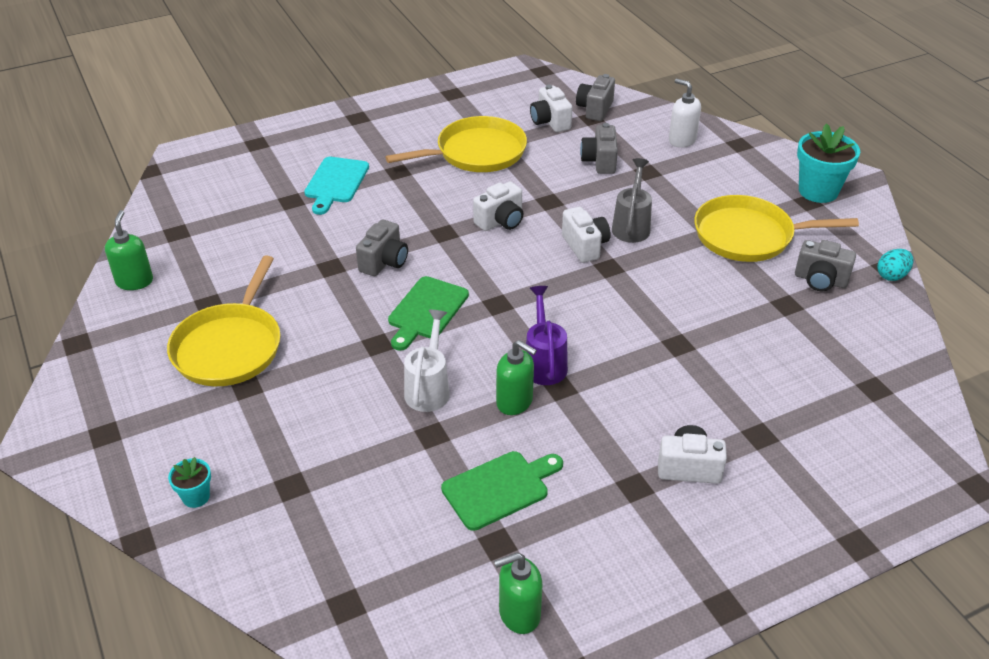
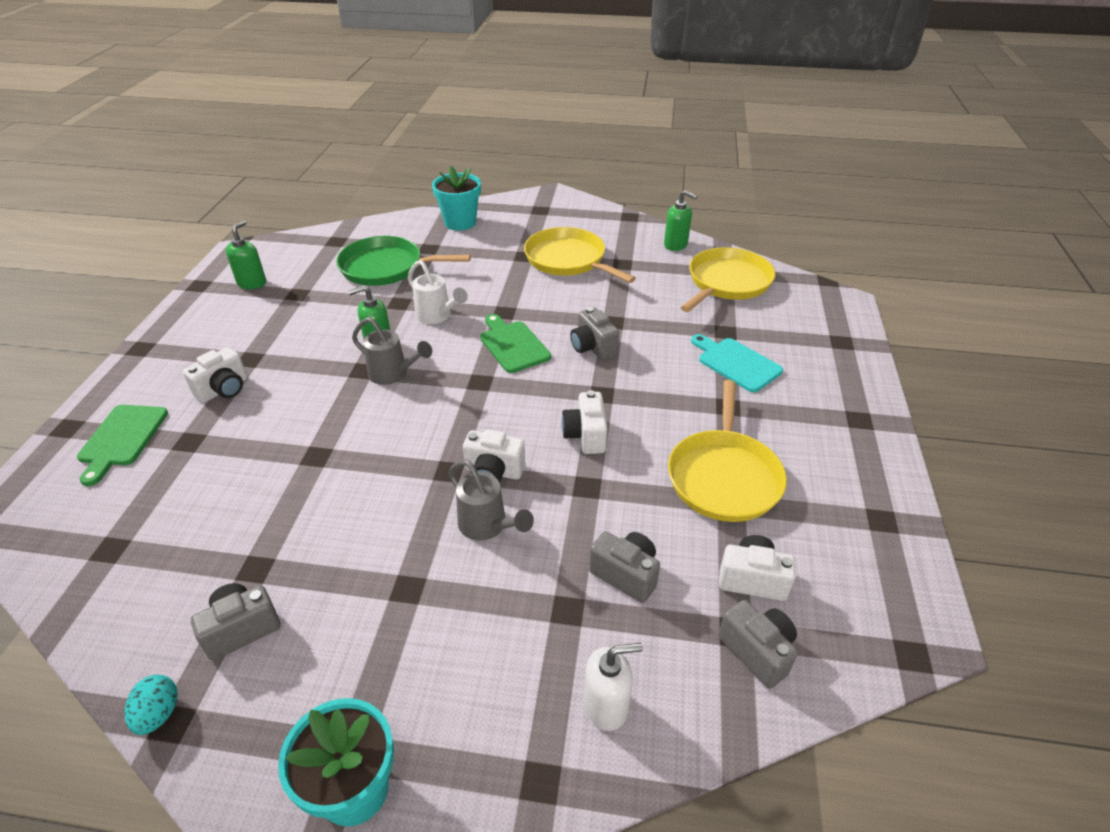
camera: 125 degrees right, 0 degrees up
turquoise flower pot [168,457,211,508] -> turquoise flower pot [432,166,481,231], size x1.96
green cutting board [441,451,563,531] -> green cutting board moved to [77,405,168,486]
purple watering can [526,286,568,385] -> grey watering can [352,317,432,385]
yellow pan [694,195,859,262] -> yellow pan moved to [681,247,775,312]
none -> green pan [336,236,471,286]

